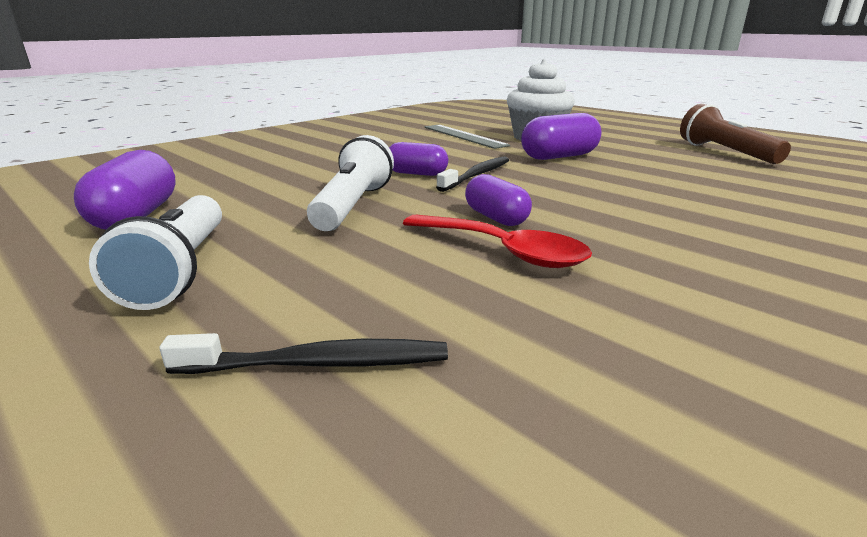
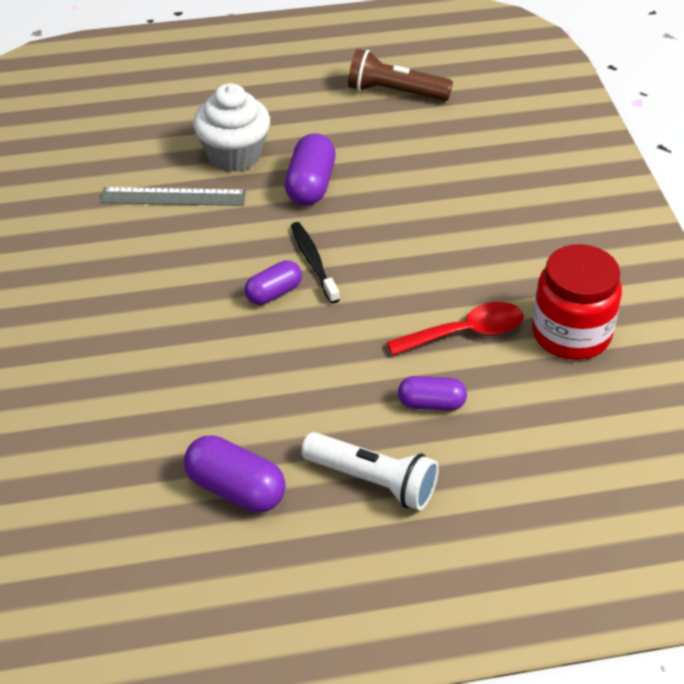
camera: 55 degrees left, 20 degrees up
black toothbrush [159,333,448,374] -> none
white flashlight [307,135,394,231] -> none
purple capsule [465,174,532,226] -> purple capsule moved to [398,376,467,411]
none -> red jar [532,244,622,360]

